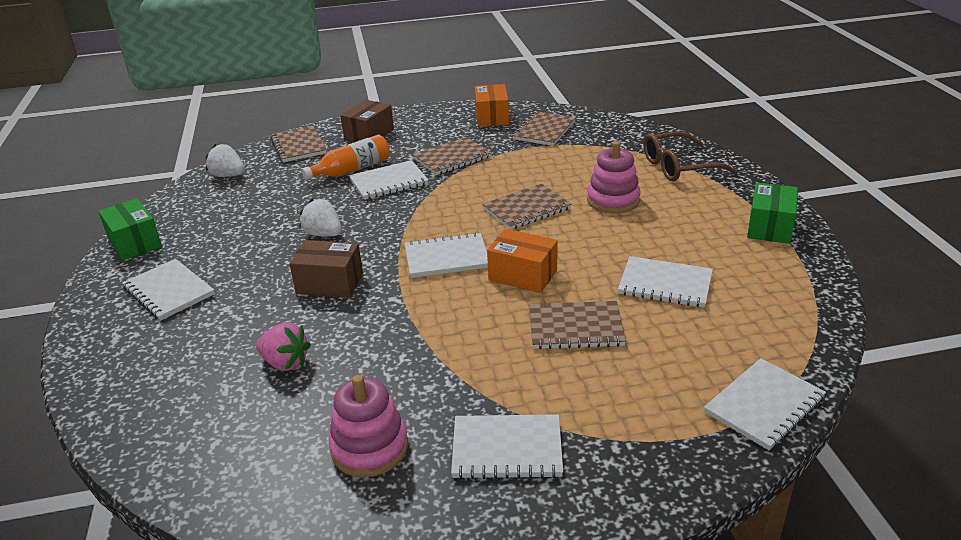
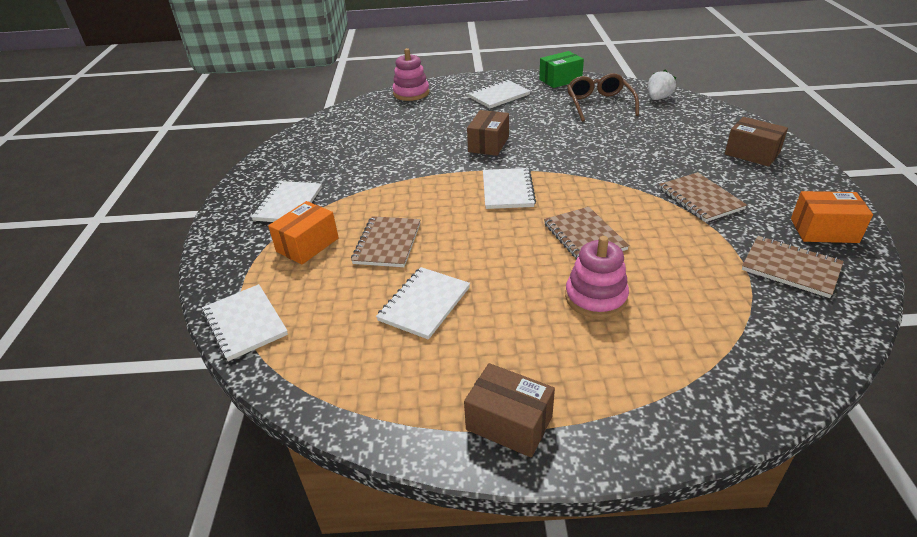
camera: 100 degrees right, 5 degrees up
pink strawberry [256,323,311,371] -> none
brown notebook [270,126,327,162] -> none
white strawberry [299,199,342,237] -> none
orange bottle [302,134,390,180] -> none
pink stacking toy [329,375,408,477] -> pink stacking toy moved to [392,48,429,101]
white notebook [349,160,428,200] -> none
orange box [487,229,558,293] -> orange box moved to [268,201,339,265]
brown glasses [643,132,738,181] -> brown glasses moved to [567,73,639,122]
green box [747,183,798,244] -> brown box [464,363,555,457]

